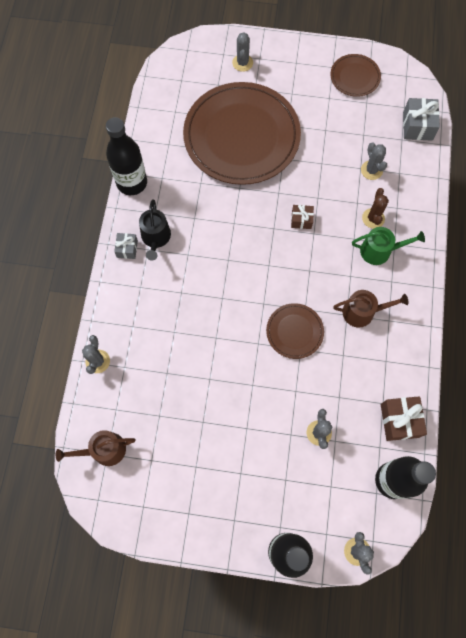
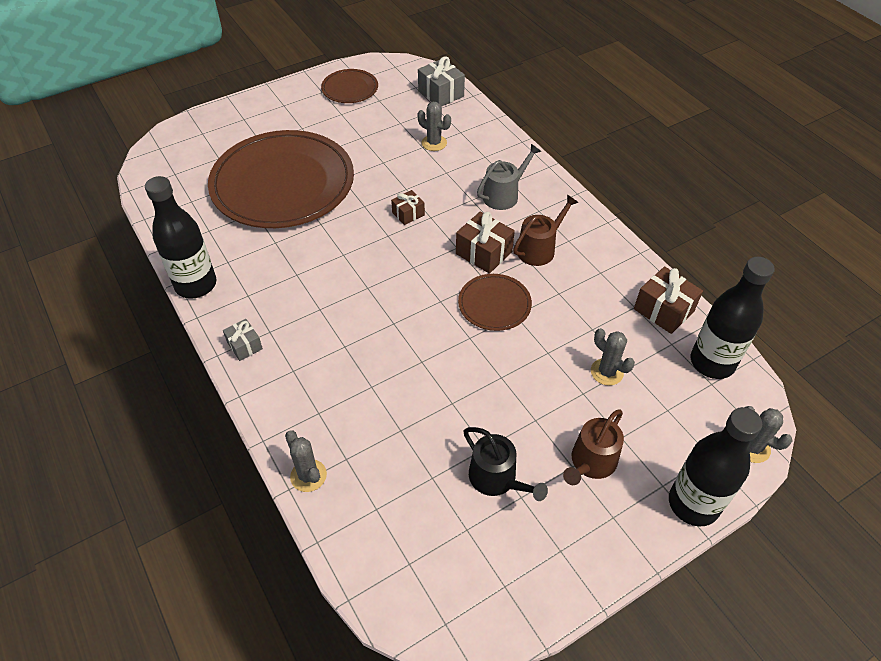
camera: 40 degrees left, 20 degrees down
brown watering can [56,430,136,466] -> brown watering can moved to [563,410,624,485]
black watering can [139,199,171,261] -> black watering can moved to [463,427,548,501]
grey cactus [232,32,253,72] -> none
green watering can [352,227,425,265] -> grey watering can [477,144,541,210]
brown cactus [362,188,389,229] -> none
none -> brown gift [456,211,515,274]

